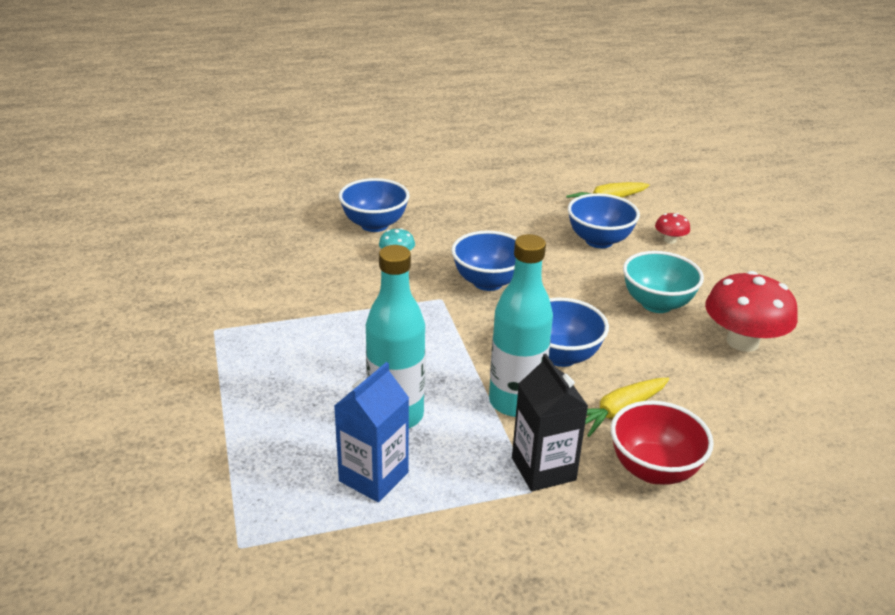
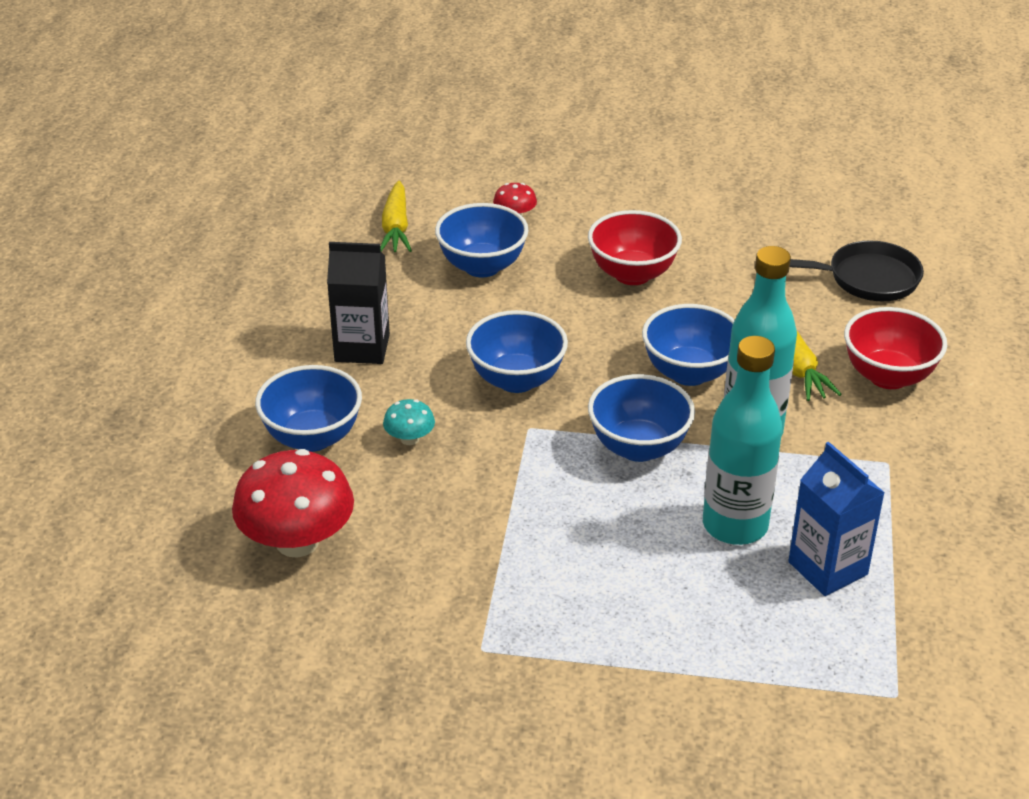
camera: 65 degrees left, 5 degrees up
black carton [512,354,588,491] -> black carton moved to [327,242,390,364]
turquoise bowl [623,251,704,313] -> red bowl [588,210,682,285]
red mushroom [705,271,798,352] -> red mushroom moved to [232,449,354,558]
none -> blue bowl [588,374,695,462]
none -> black pan [790,240,924,301]

